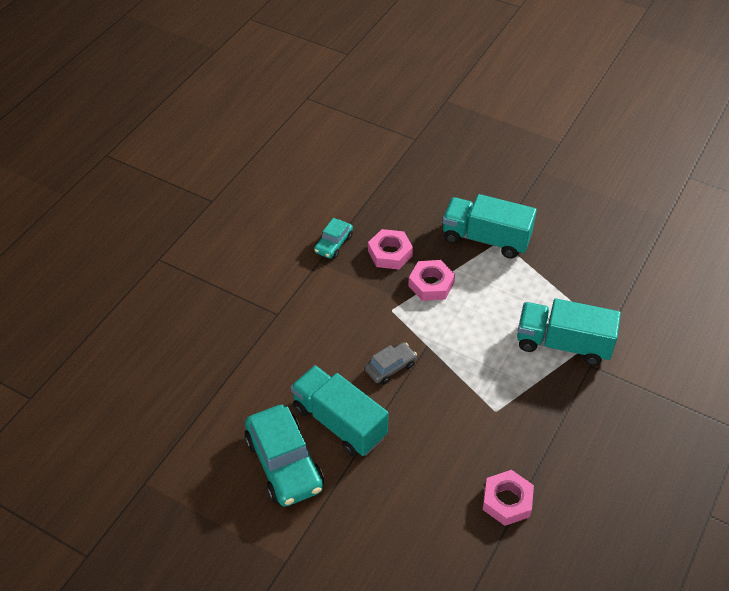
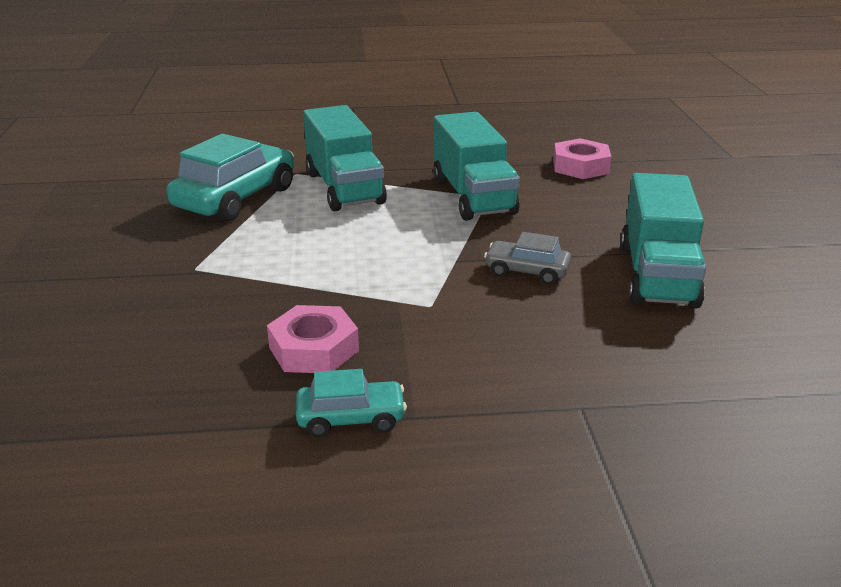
camera: 125 degrees left, 20 degrees down
turquoise car [245,405,324,507] -> turquoise car moved to [167,134,294,222]
pink nut [408,260,455,301] -> none
turquoise truck [442,194,537,258] -> turquoise truck moved to [433,112,520,221]

